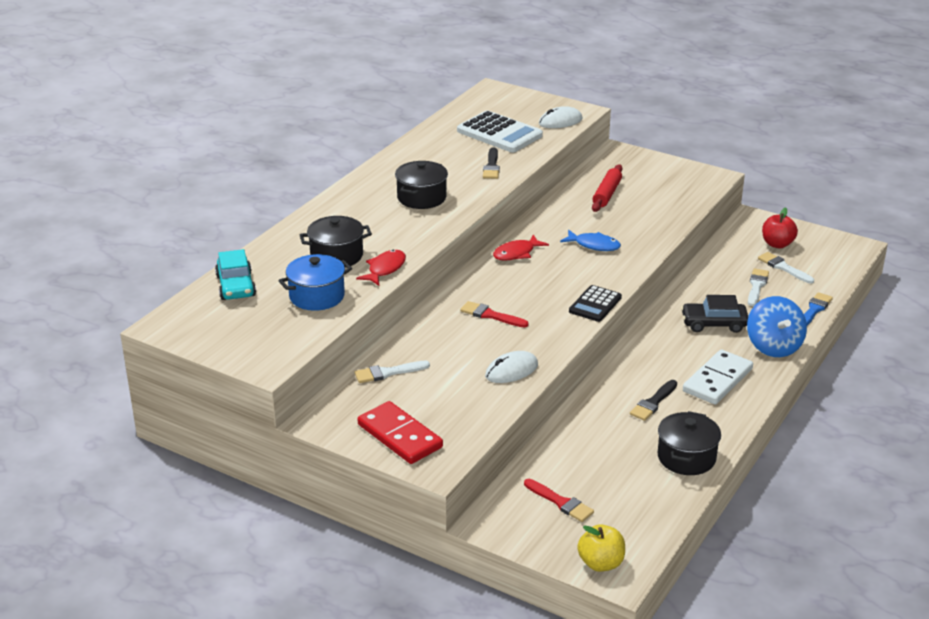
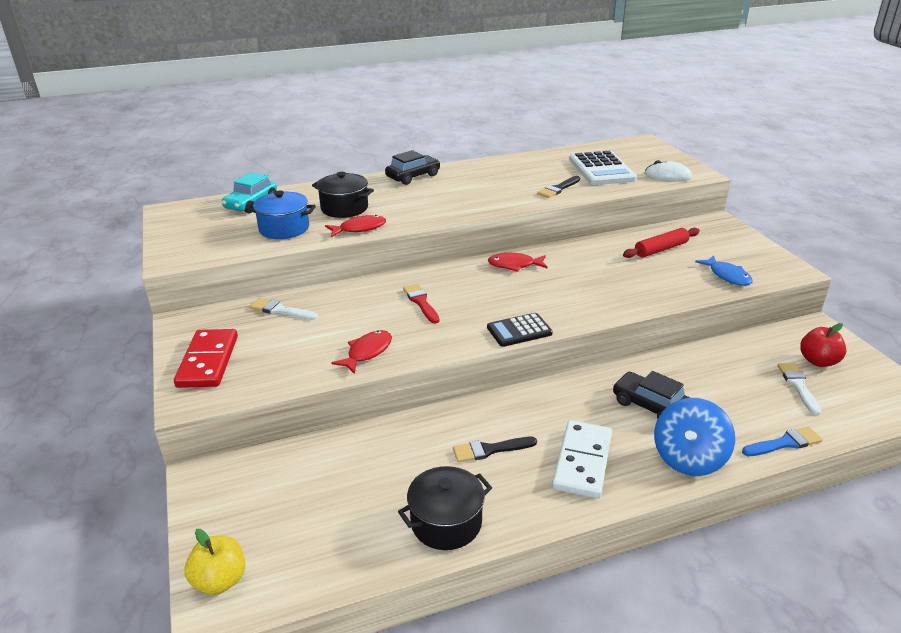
camera: 40 degrees right, 0 degrees up
black pot [395,161,448,209] -> none
white mouse [485,351,538,383] -> red fish [331,330,392,374]
red brush [524,479,594,522] -> none
blue fish [560,230,621,251] -> blue fish moved to [695,255,753,286]
white domino [683,350,753,404] -> white domino turned 60 degrees counterclockwise [552,420,612,499]
white brush [748,269,769,306] -> none
none -> black car [385,150,440,185]

